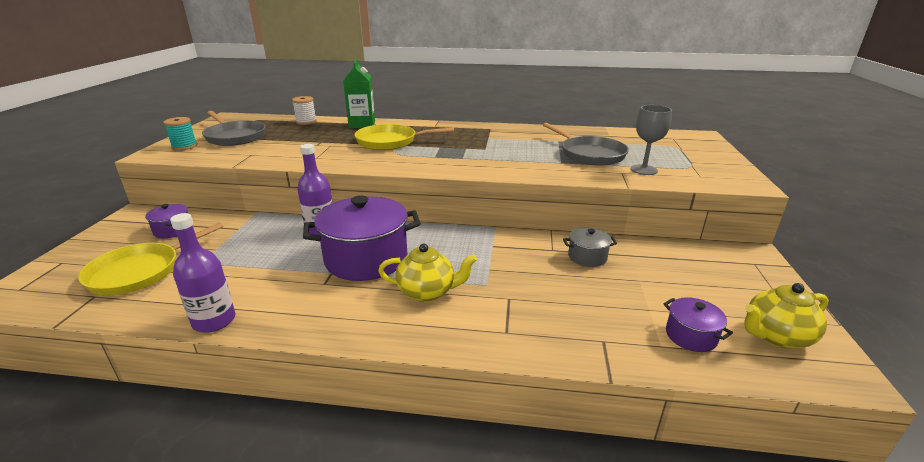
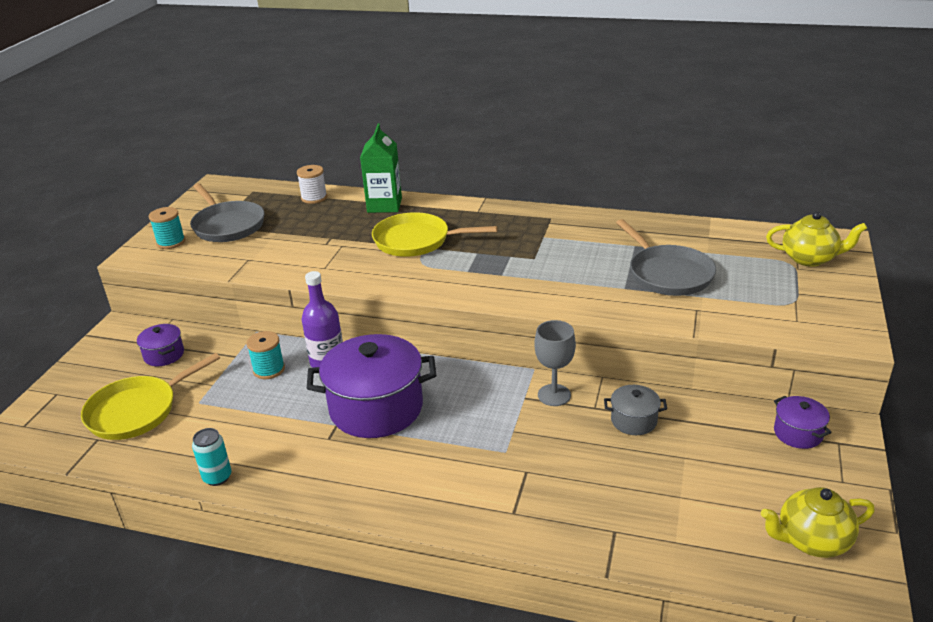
camera: 10 degrees right, 5 degrees up
purple bottle [170,213,235,333] -> turquoise can [192,428,232,486]
yellow teapot [378,243,477,302] -> yellow teapot moved to [766,211,867,267]
grey goblet [631,105,672,175] -> grey goblet moved to [534,320,576,406]
purple pot [663,297,733,352] -> purple pot moved to [774,396,832,449]
none -> turquoise spool [246,331,285,379]

